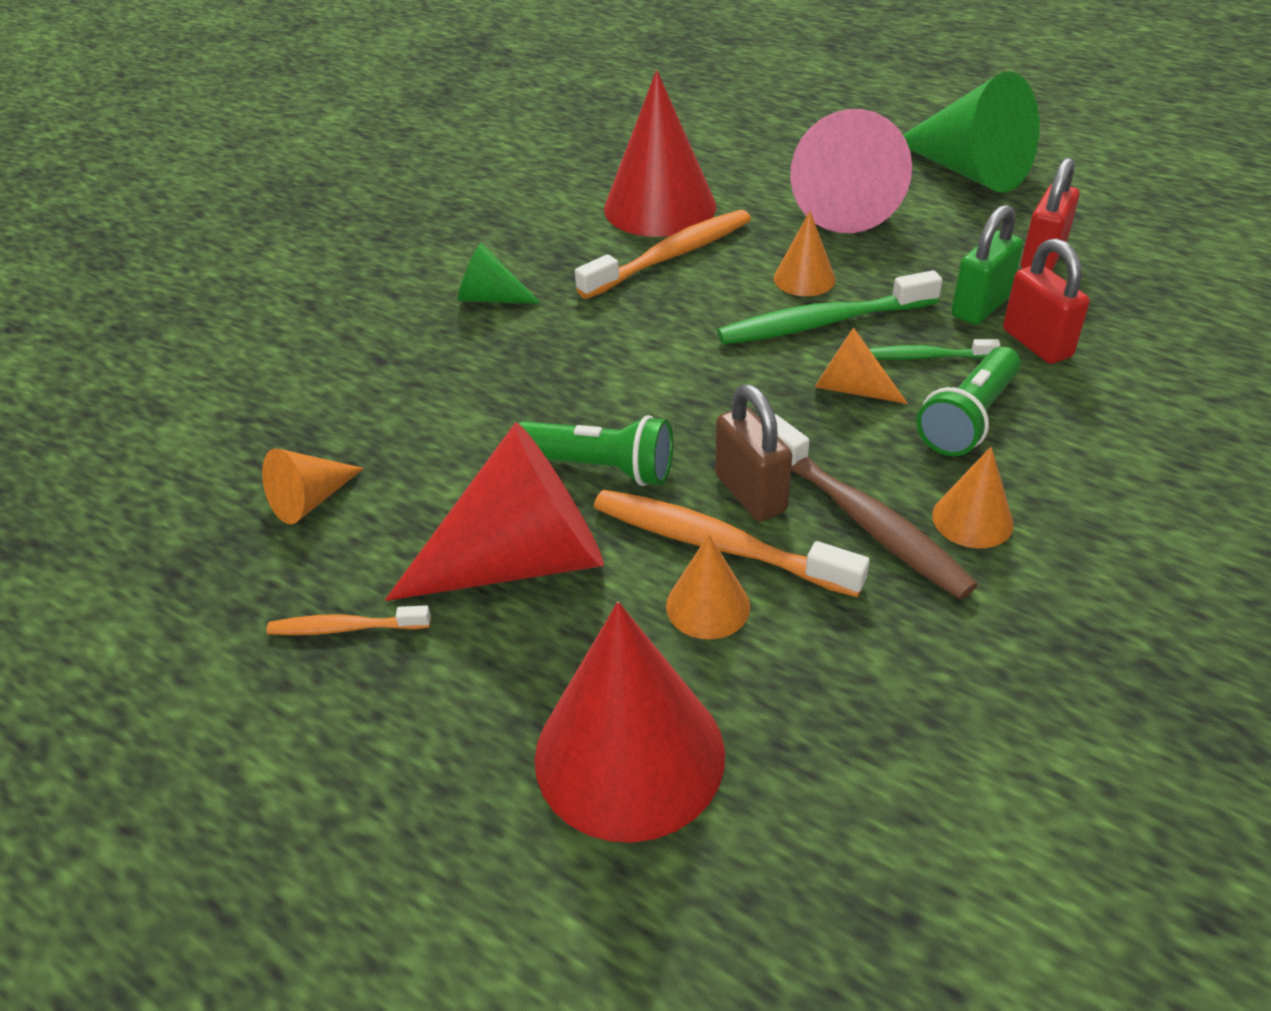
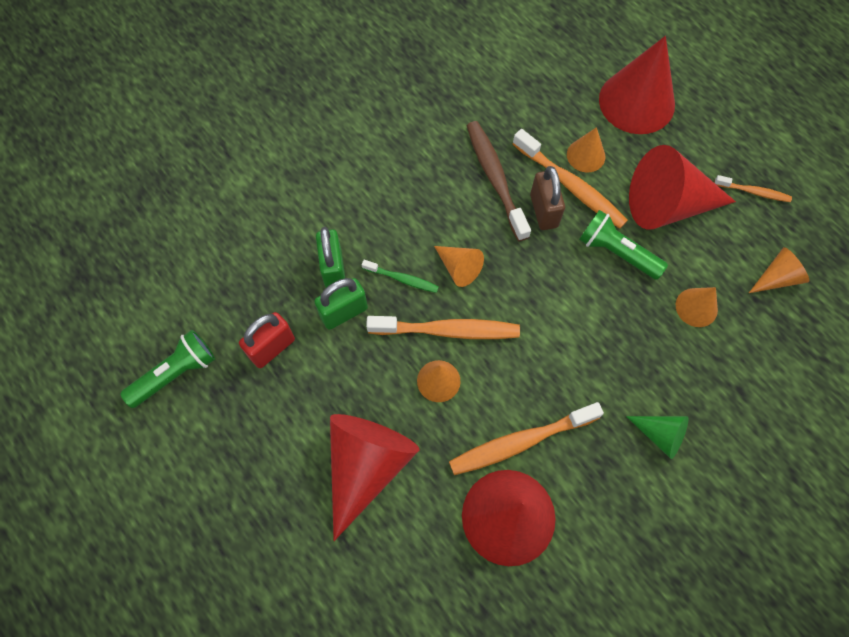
camera: 165 degrees left, 25 degrees up
green toothbrush [717,270,943,344] -> orange toothbrush [366,316,520,339]
pink cone [790,109,912,233] -> red cone [330,414,419,541]
green cone [903,71,1039,193] -> none
green flashlight [916,347,1021,456] -> green flashlight moved to [120,330,215,408]
orange cone [932,447,1014,548] -> orange cone moved to [676,287,718,327]
red padlock [1003,238,1090,364] -> green padlock [316,227,345,288]

